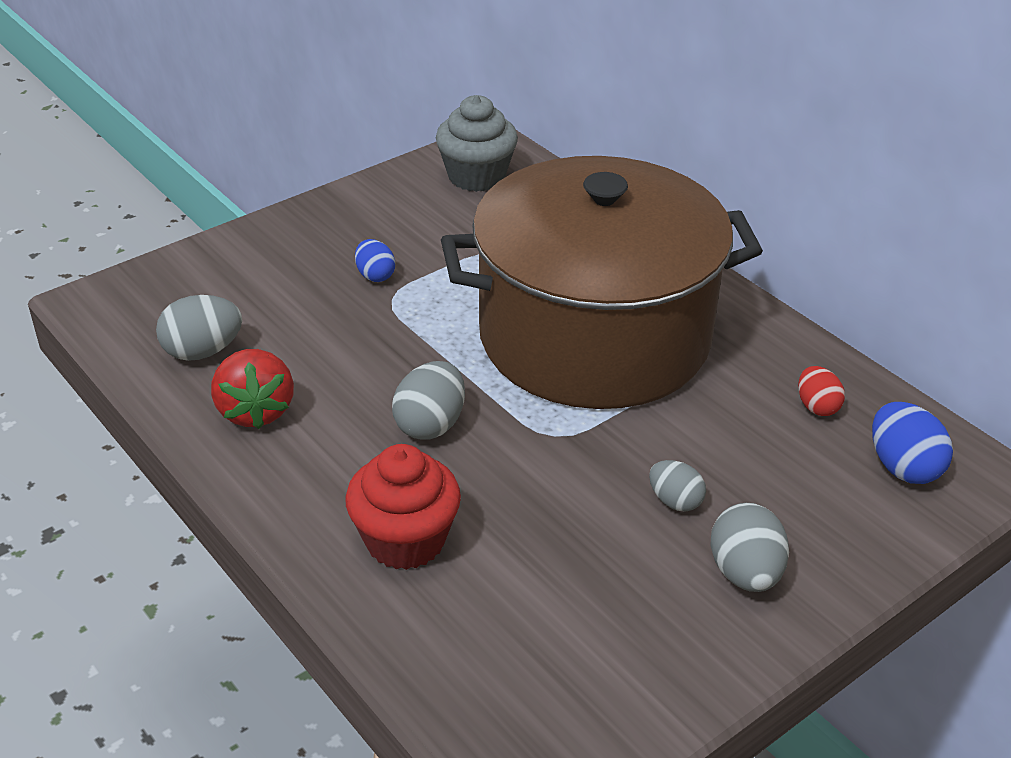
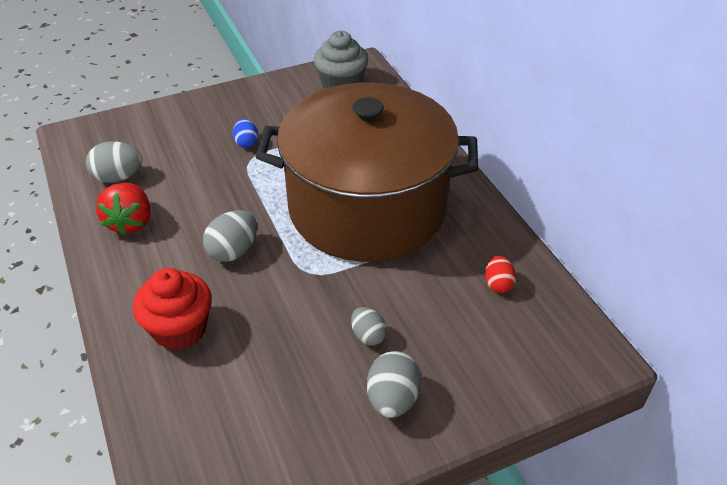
camera: 15 degrees right, 5 degrees up
blue egg [872,402,953,484] -> none

